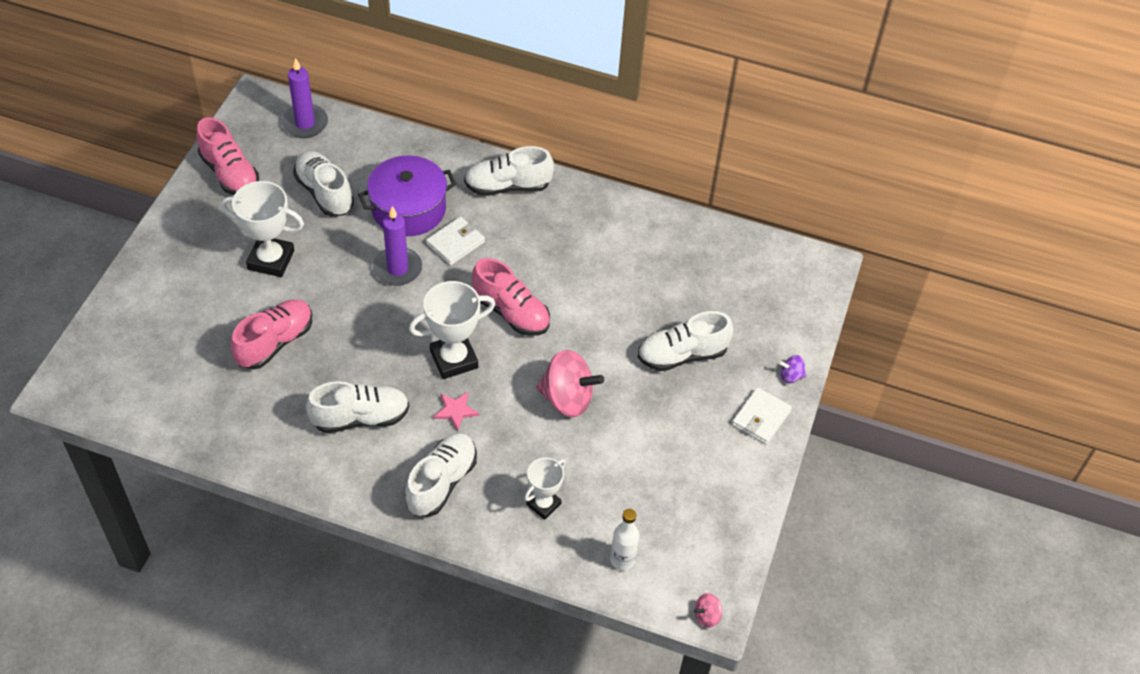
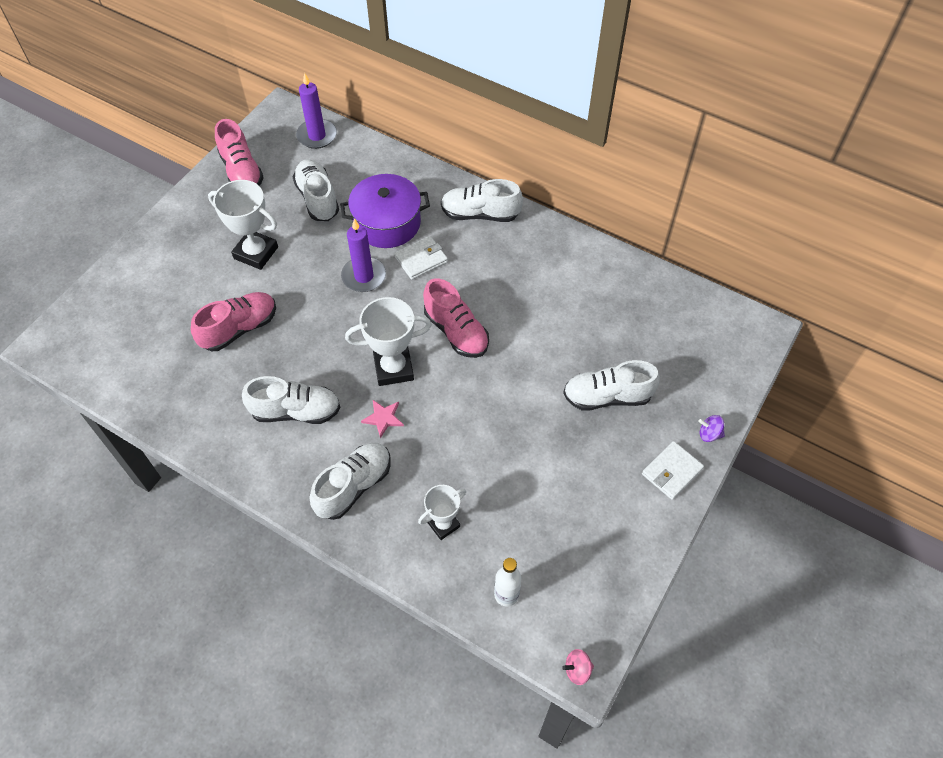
camera: 15 degrees right, 5 degrees up
pink spinning top [536,350,604,417] -> none

